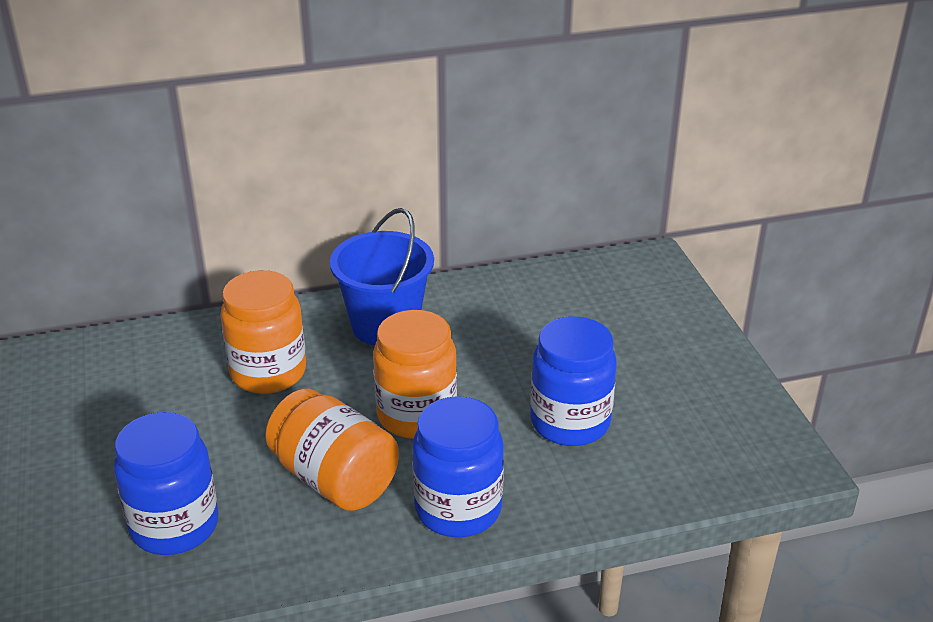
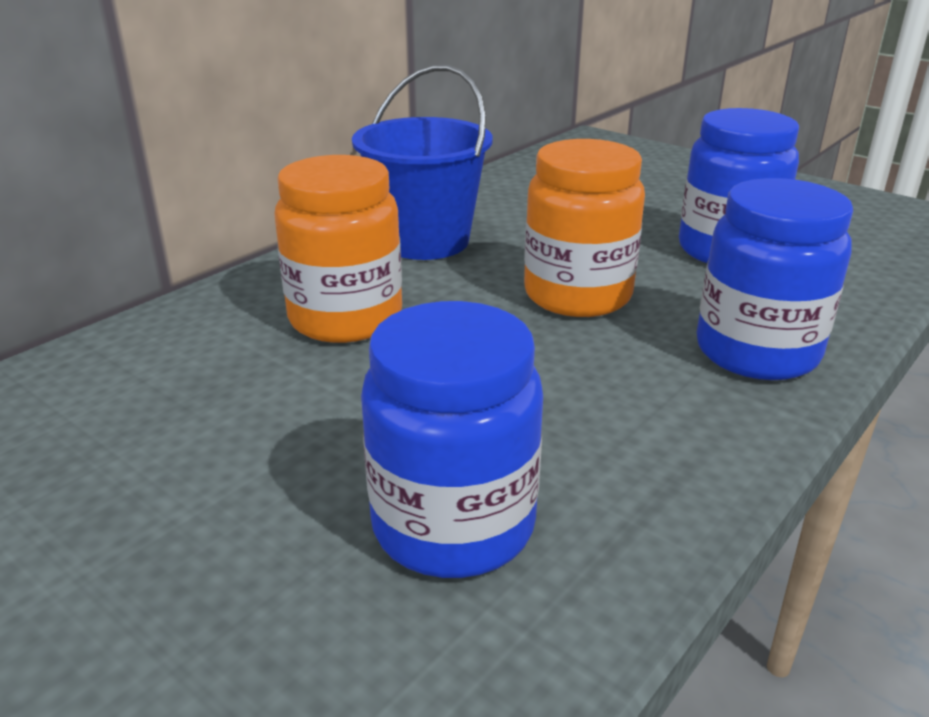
camera: 35 degrees left, 5 degrees down
orange jar [265,389,399,511] -> none

